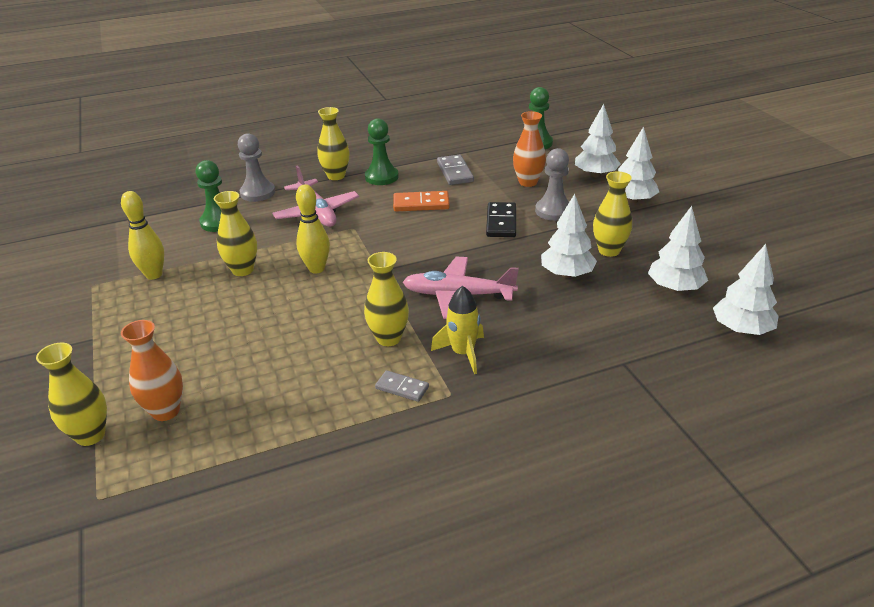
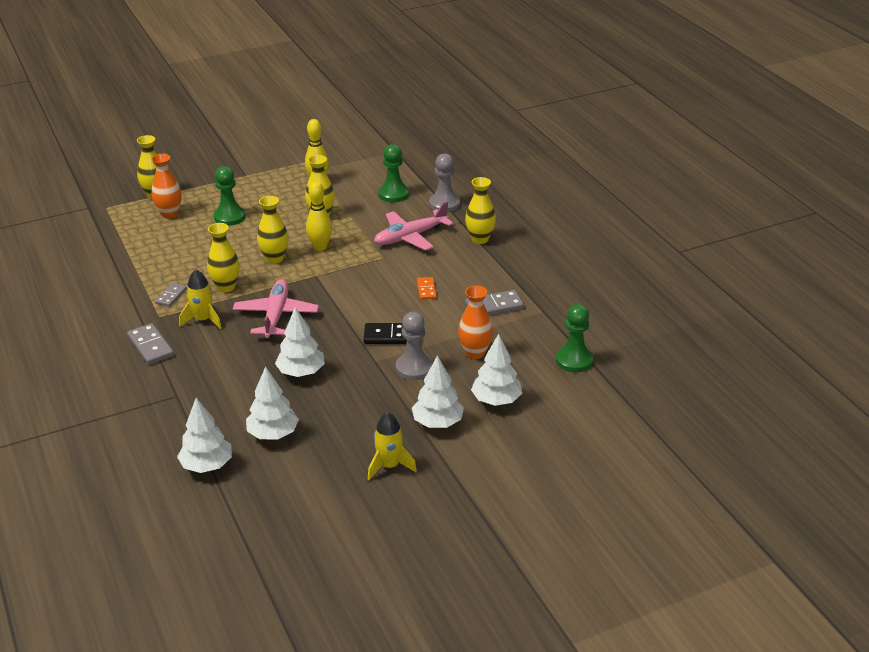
camera: 85 degrees right, 0 degrees up
green pawn [365,118,399,185] -> green pawn moved to [214,166,245,226]
orange domino [393,191,450,212] -> orange domino [417,277,437,300], size x0.63
yellow vase [593,171,632,257] -> yellow vase moved to [257,196,288,264]
none -> grey domino [127,323,174,365]
none -> yellow rocket [368,412,417,480]

